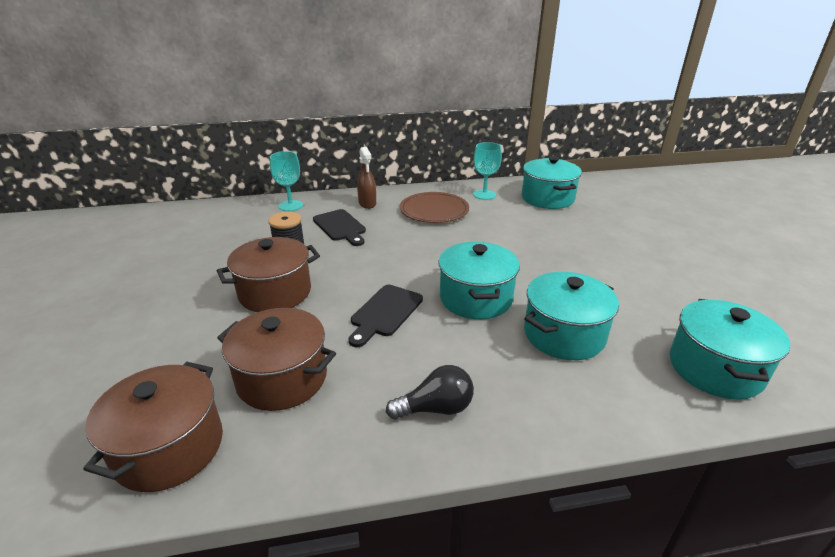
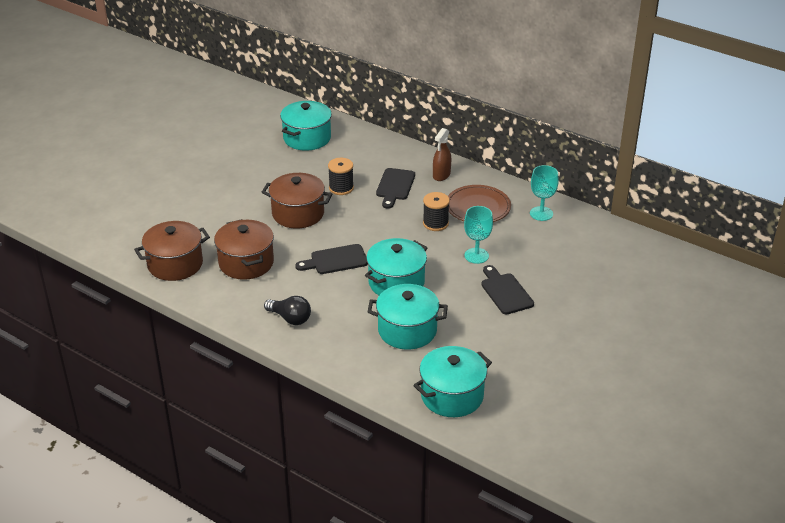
camera: 45 degrees right, 5 degrees up
turquoise goblet [270,151,303,211] -> turquoise goblet moved to [464,206,493,264]
turquoise pot [522,156,582,209] -> turquoise pot moved to [280,101,332,151]
none -> black spool [423,192,450,231]
none -> black cutting board [481,265,534,315]

